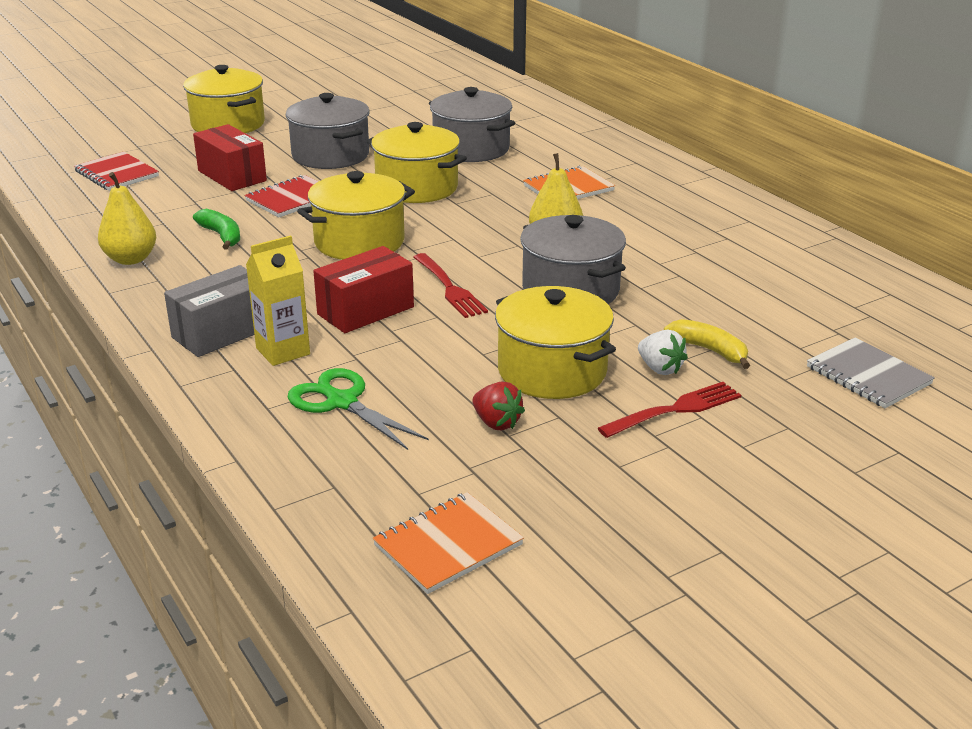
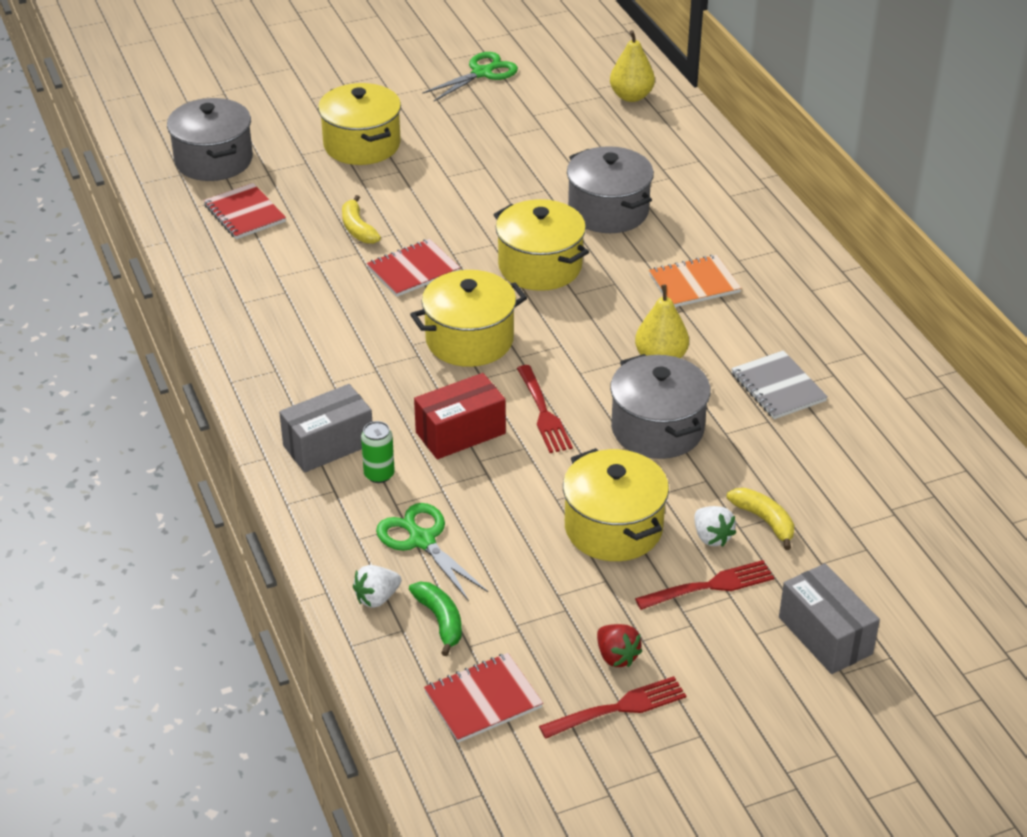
camera: 10 degrees right, 10 degrees up
yellow pear [98,172,156,265] -> yellow pear moved to [610,30,655,102]
red box [193,124,267,191] -> yellow banana [342,195,381,244]
green banana [193,209,240,250] -> green banana moved to [409,582,462,656]
yellow carton [246,235,310,366] -> green can [361,421,395,483]
grey pot [286,93,370,169] -> grey pot moved to [167,98,253,181]
orange notebook [373,492,524,594] -> red notebook [424,653,543,743]
red strawberry [472,382,525,430] -> red strawberry moved to [597,624,642,667]
grey notebook [807,338,935,408] -> grey notebook moved to [731,350,828,419]
none -> white strawberry [353,565,401,608]
none -> green scissors [422,52,518,102]
none -> red fork [539,676,686,739]
none -> grey box [779,563,880,674]

